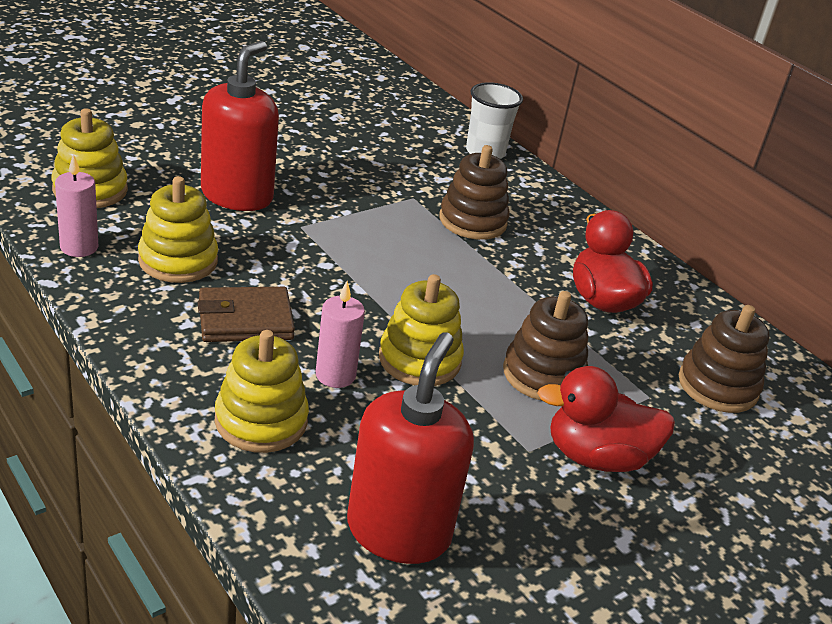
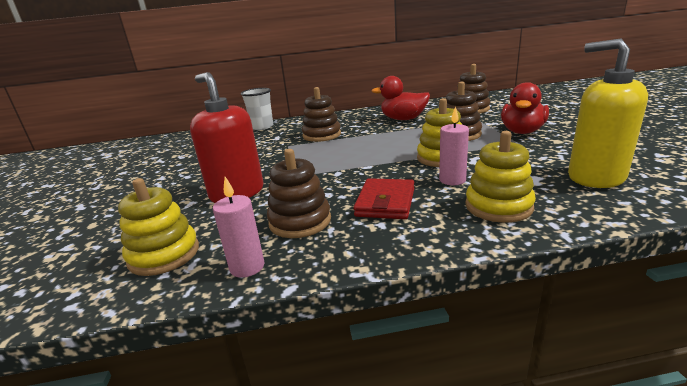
camera: 55 degrees left, 10 degrees down
yellow stacking toy [138,176,218,283] -> brown stacking toy [267,149,331,238]
brown wallet [198,287,295,342] -> red wallet [353,178,414,219]
red soap dispenser [347,332,474,564] -> yellow soap dispenser [568,38,648,188]

